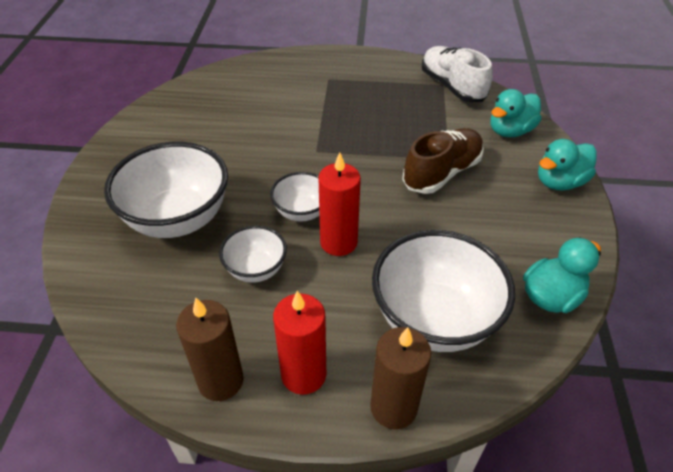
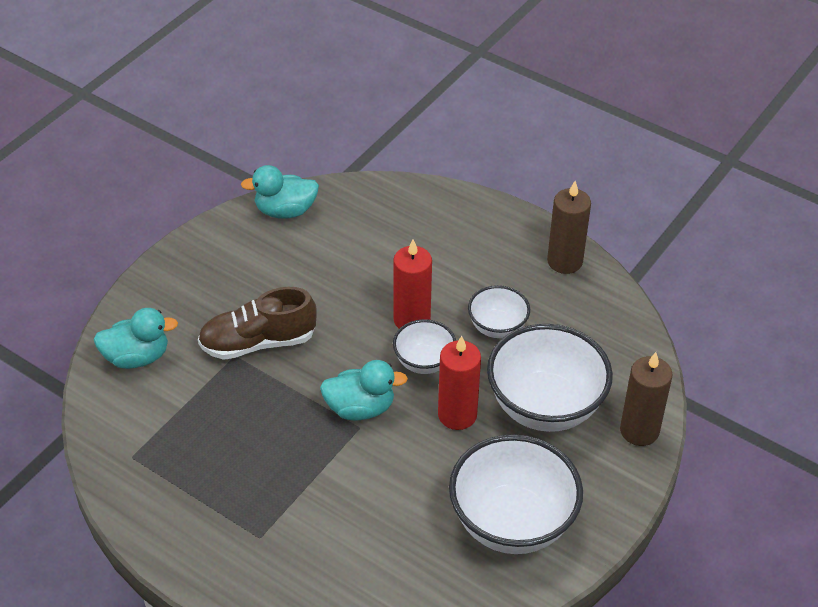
camera: 150 degrees left, 0 degrees up
red candle [273,291,326,395] -> red candle moved to [438,336,481,430]
brown candle [370,327,431,429] -> brown candle moved to [620,352,673,446]
white bowl [372,230,515,352] -> white bowl moved to [449,434,583,554]
white shoe [422,46,493,102] -> none
turquoise duck [538,139,597,191] -> turquoise duck moved to [320,360,408,421]

